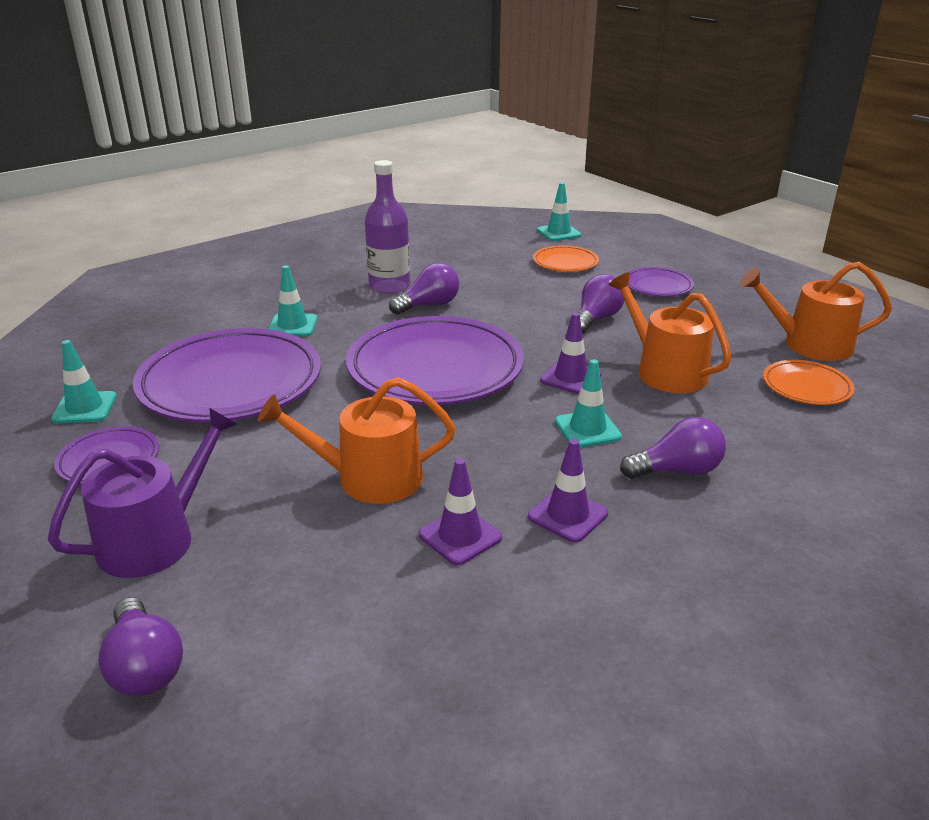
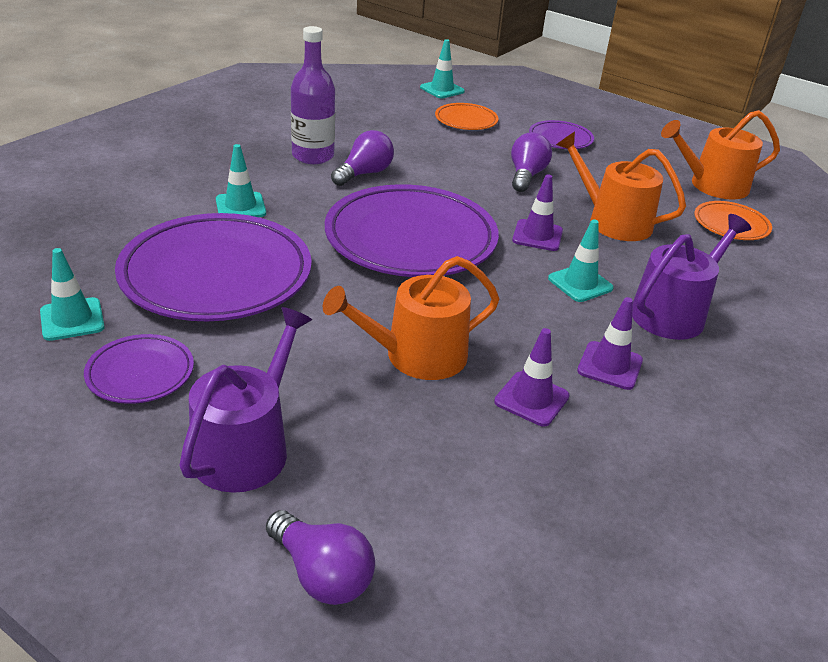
camera: 20 degrees left, 5 degrees up
purple light bulb [620,417,726,479] -> purple watering can [632,214,751,340]

